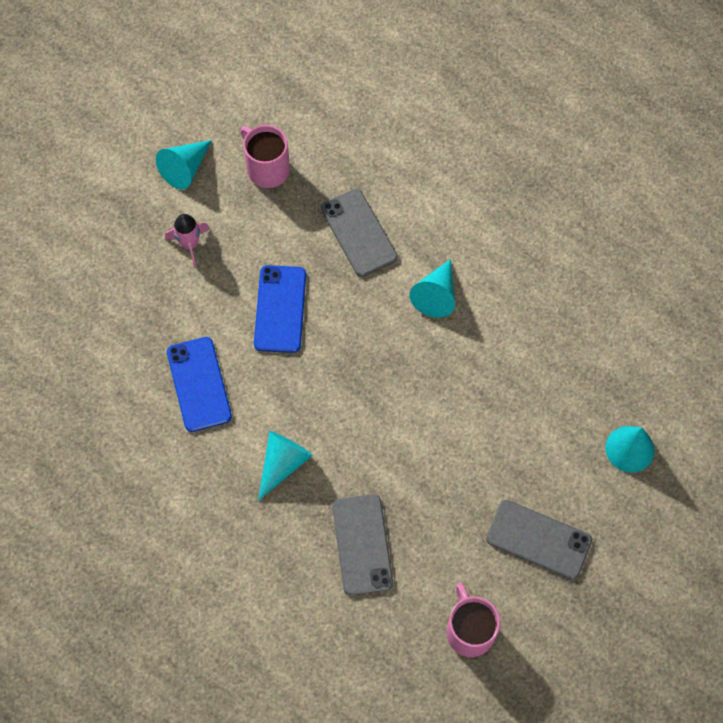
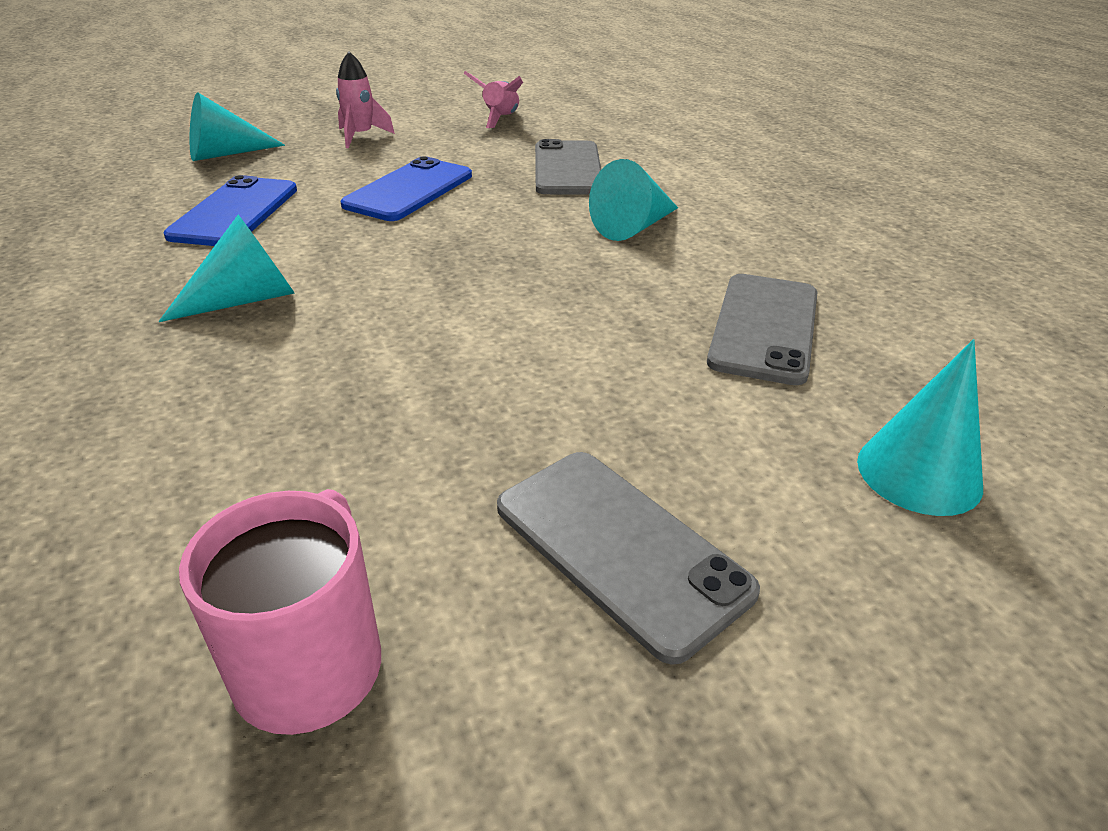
camera: 25 degrees right, 30 degrees down
turquoise cone [156,140,212,189] -> turquoise cone moved to [189,92,285,161]
pink mug [241,125,290,188] -> pink rocket [464,71,523,128]
grey phone [332,494,393,596] -> grey phone moved to [707,274,817,385]

